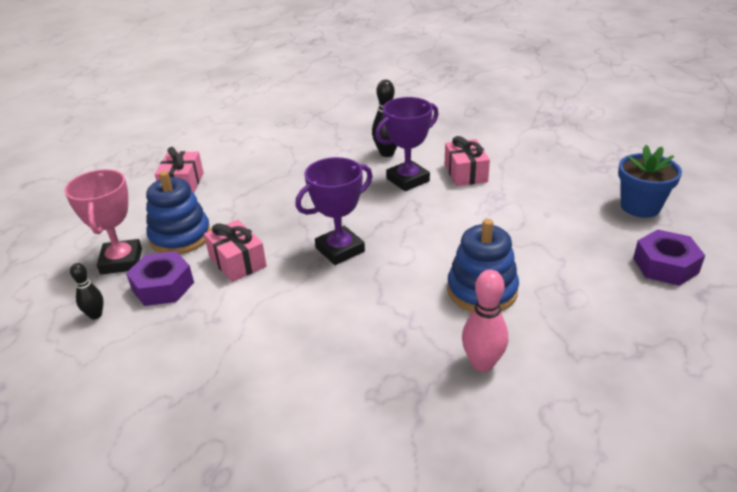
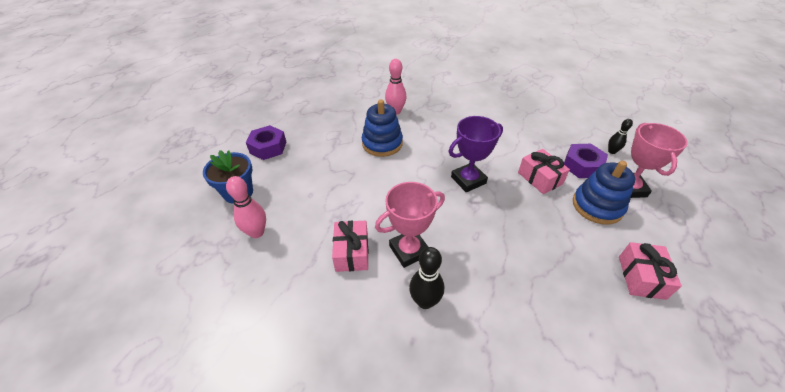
camera: 175 degrees left, 10 degrees up
purple trophy [375,97,439,191] -> pink trophy [375,182,445,268]
none -> pink bowling pin [226,176,266,238]

